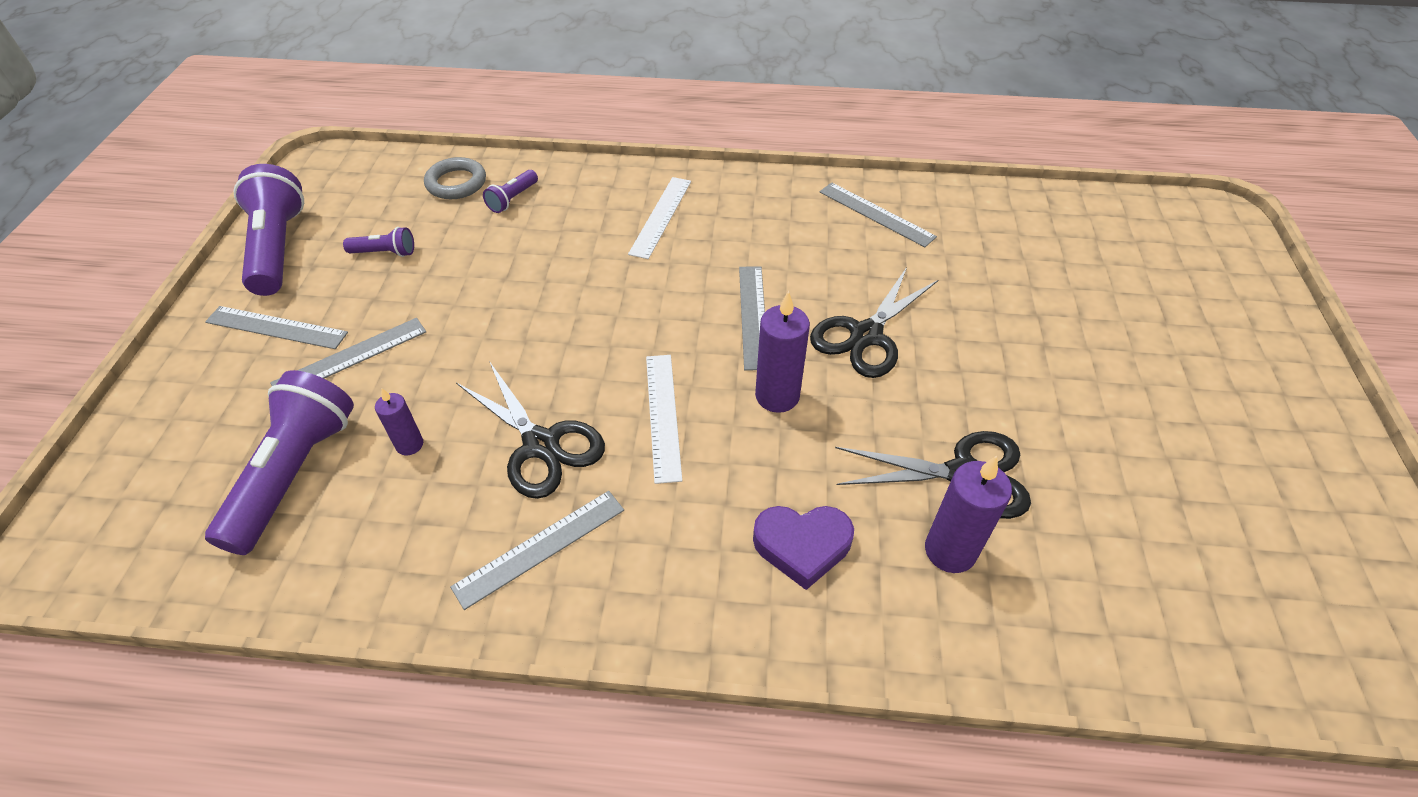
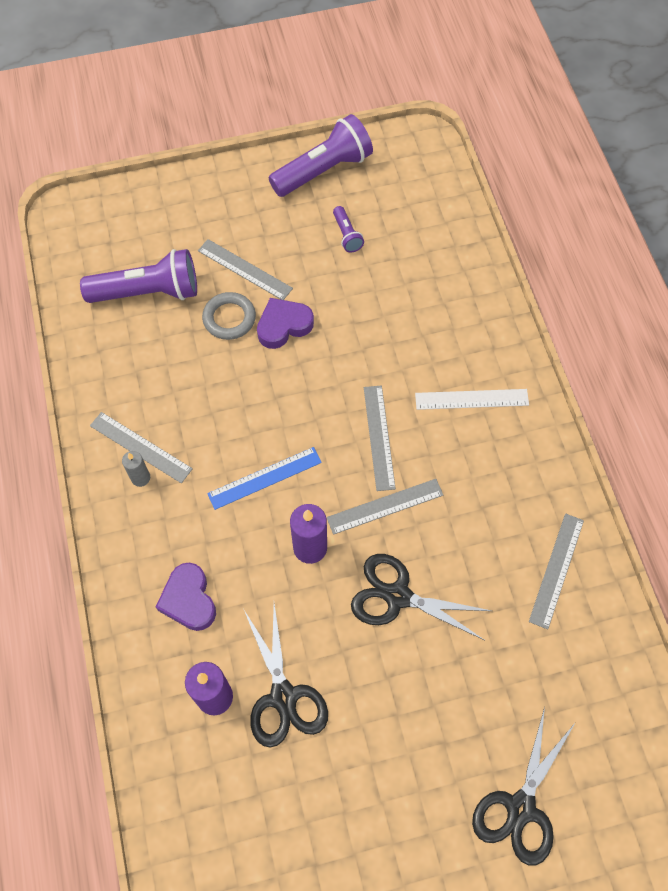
camera: 70 degrees right, 15 degrees up
grey ruler [205,306,348,349] -> grey ruler moved to [364,386,396,491]
purple candle [375,388,423,455] -> none
grey ring [424,157,486,199] -> grey ring moved to [202,292,256,340]
black scissors [456,361,605,499] -> black scissors moved to [472,707,576,866]
purple flashlight [483,170,538,213] -> none
white ruler [646,355,682,484] -> blue ruler [207,447,322,510]
none -> grey candle [122,451,150,487]
none -> purple heart [257,298,314,349]

